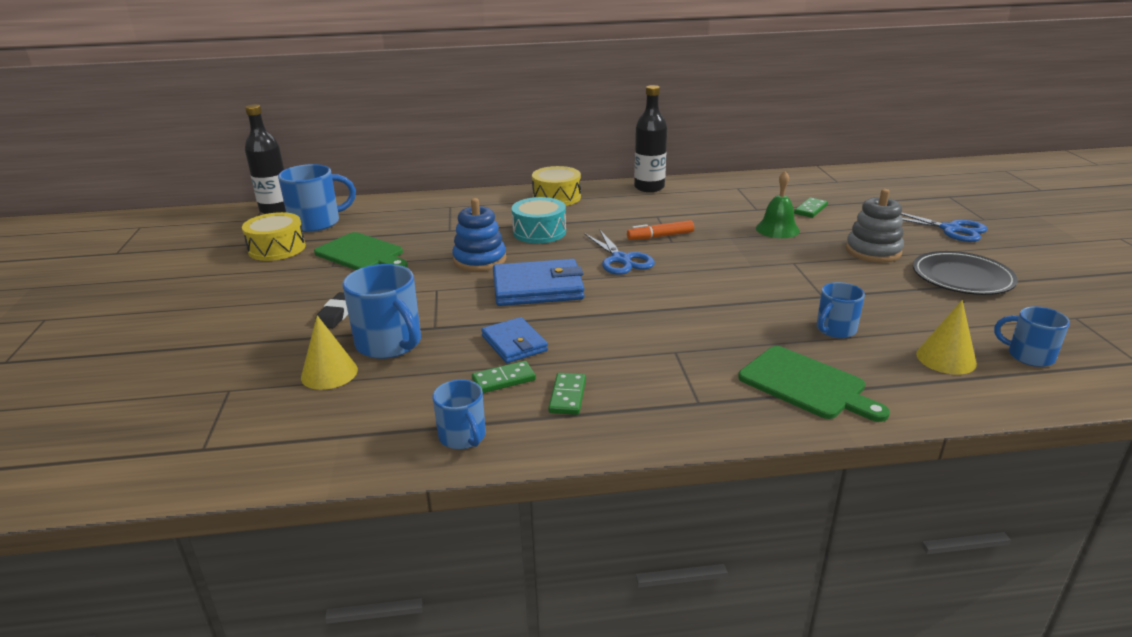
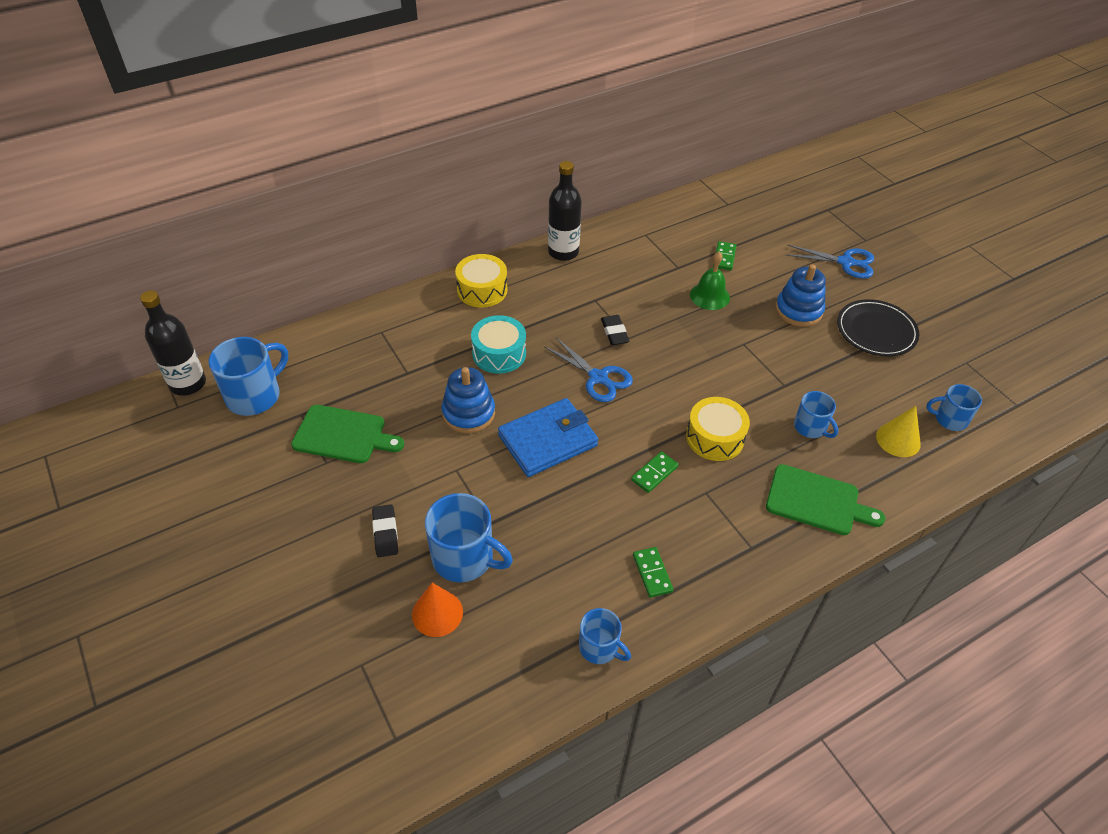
camera: 25 degrees left, 20 degrees up
yellow drum [242,212,306,261] -> yellow drum moved to [686,397,750,461]
yellow cone [301,315,358,390] -> orange cone [412,583,463,637]
green domino [472,361,536,393] -> green domino moved to [631,451,679,493]
blue wallet [481,317,548,363] -> none
orange marker [627,220,694,240] -> black eraser [601,315,630,345]
blue mug [816,282,865,338] -> blue mug turned 60 degrees counterclockwise [794,391,838,438]
grey stacking toy [846,189,904,263] -> blue stacking toy [775,264,826,327]

